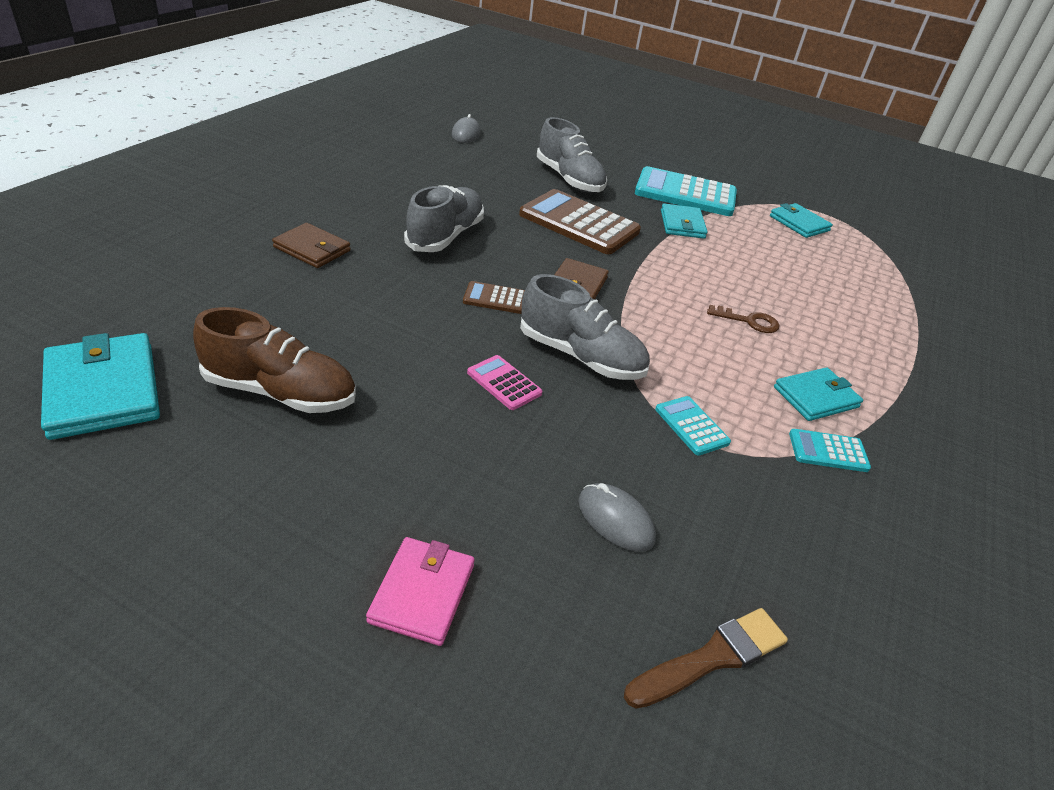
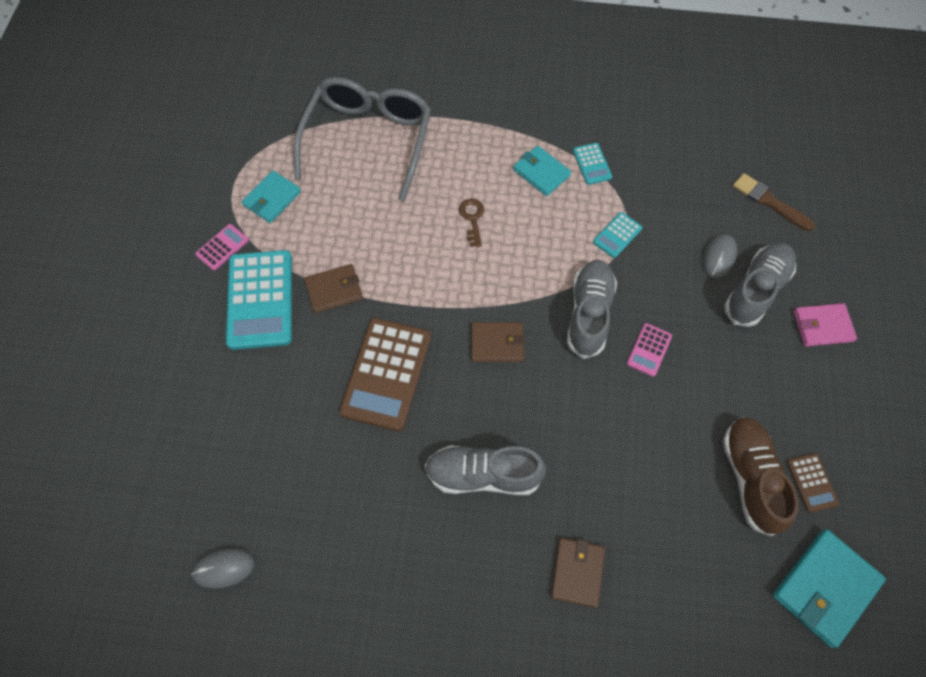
camera: 105 degrees left, 25 degrees up
brown calculator [463,281,525,314] -> brown calculator moved to [787,453,839,513]
grey shoe [537,117,607,193] -> grey shoe moved to [724,243,796,327]
turquoise wallet [661,204,708,239] -> brown wallet [304,264,363,313]
none -> pink calculator [195,224,249,271]
none -> grey glasses [294,77,431,201]

